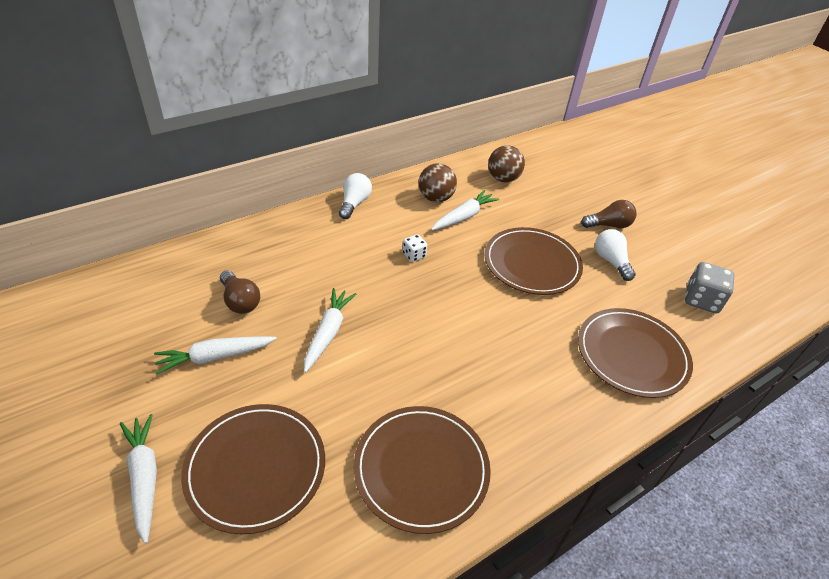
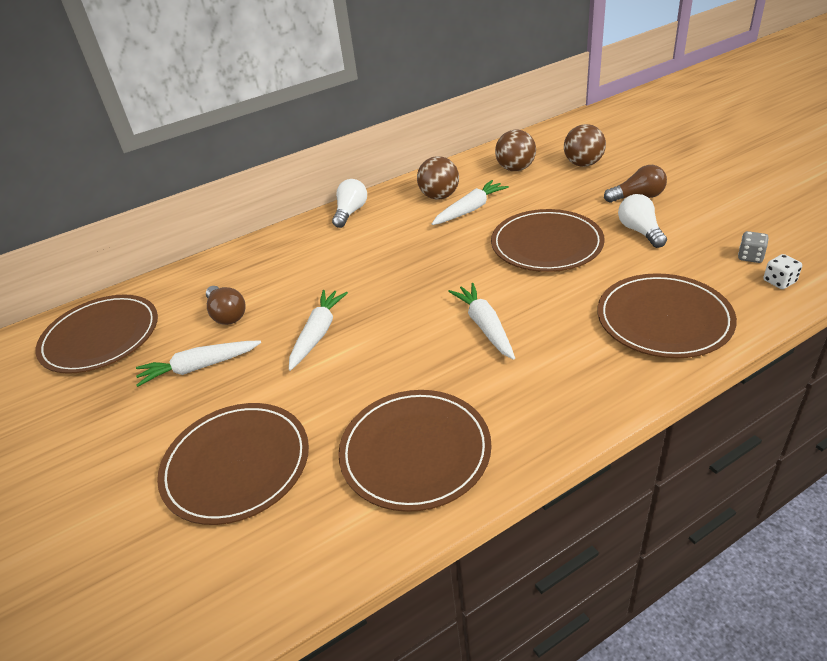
camera: 10 degrees right, 5 degrees down
white carrot [120,414,157,544] -> white carrot moved to [448,283,515,360]
white dice [402,234,427,262] -> white dice moved to [763,254,802,289]
grey dice [685,262,734,314] -> grey dice [738,231,769,263], size x0.56
none -> brown plate [35,295,158,374]
none -> brown ball [564,124,606,167]

